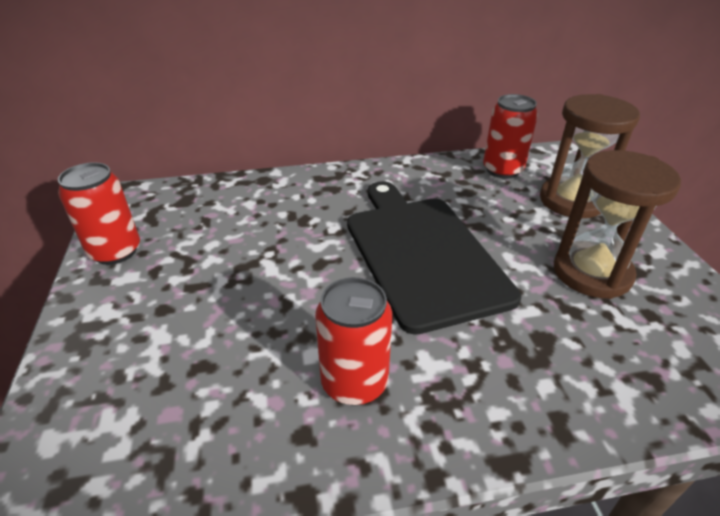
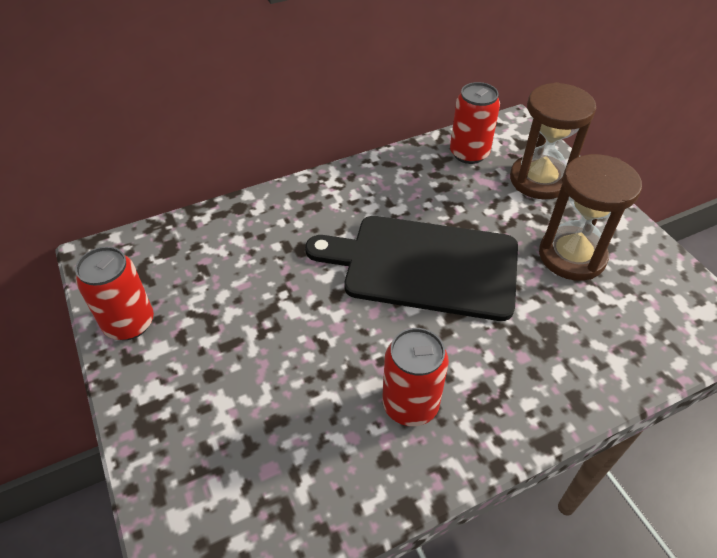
camera: 15 degrees left, 10 degrees up
black cutting board [347,181,521,335] -> black cutting board turned 45 degrees counterclockwise [305,216,518,321]

